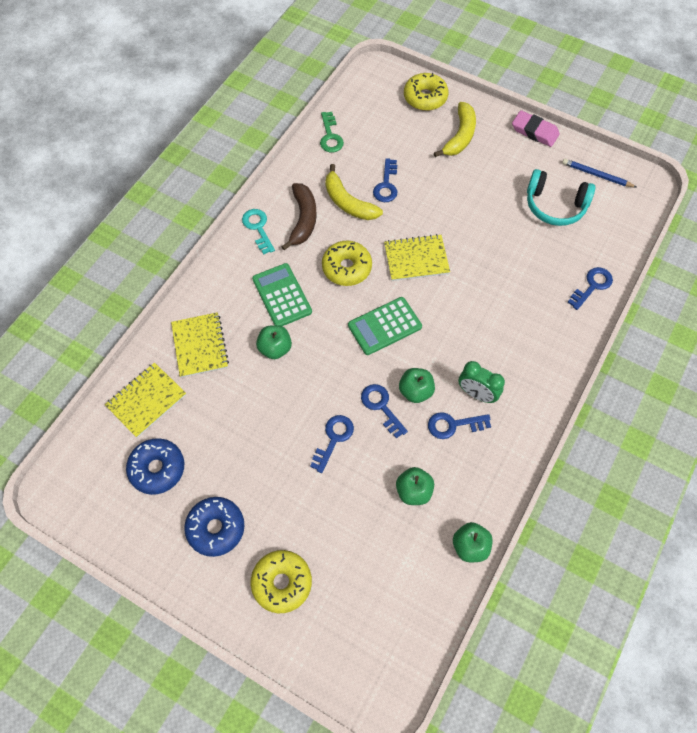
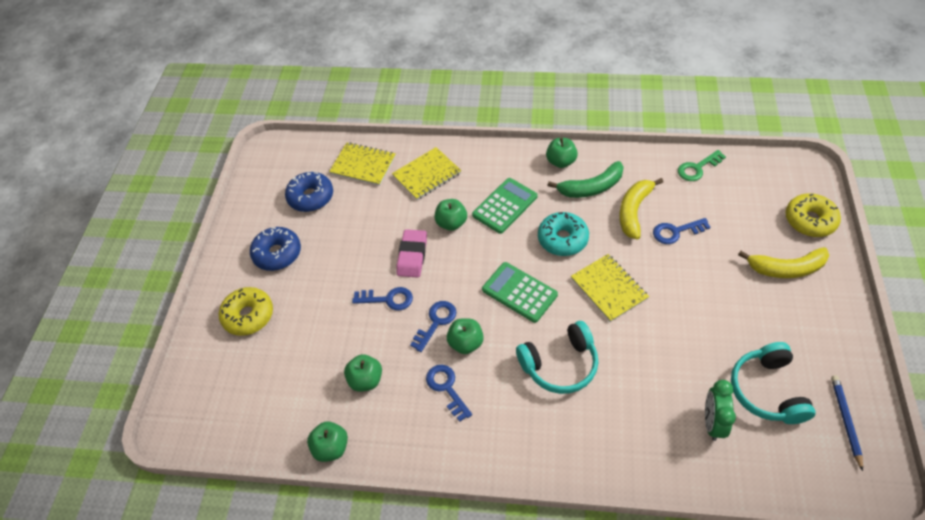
camera: 70 degrees right, 10 degrees down
turquoise key [242,209,275,254] -> green apple [546,138,578,168]
brown banana [281,183,317,250] -> green banana [547,161,624,198]
yellow donut [322,241,372,286] -> turquoise donut [538,212,589,256]
green clock [458,361,505,403] -> green clock moved to [705,380,736,441]
pink eraser [512,110,560,147] -> pink eraser moved to [397,229,427,278]
blue key [567,267,613,310] -> none
none -> turquoise headphones [516,321,598,394]

